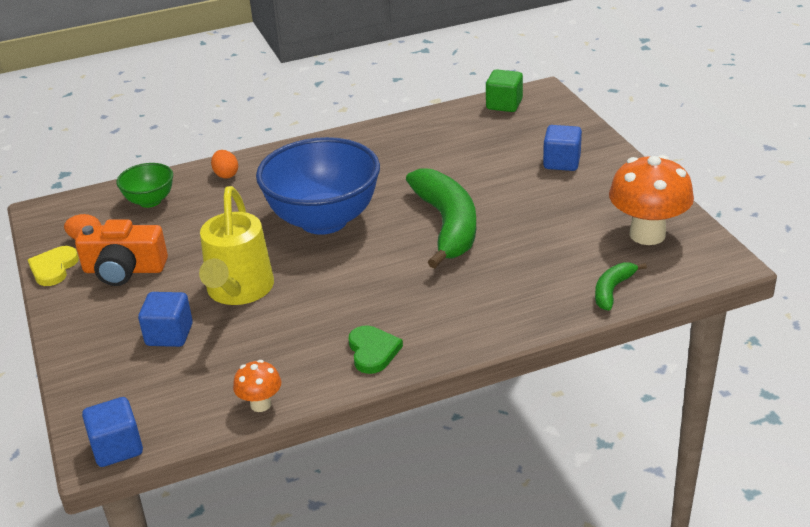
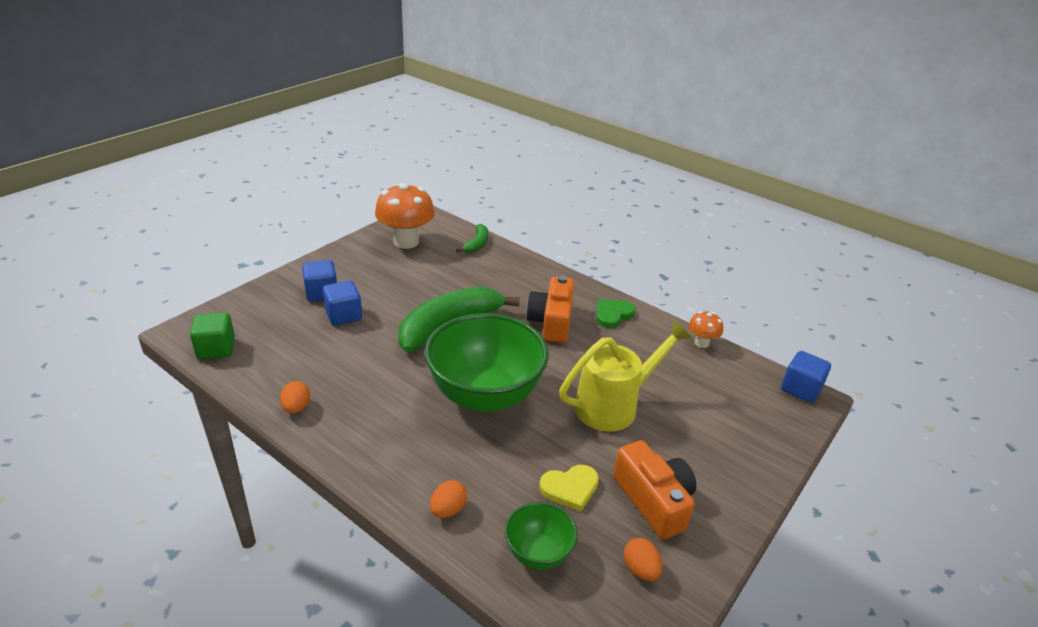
camera: 125 degrees left, 0 degrees up
yellow heart [28,246,79,286] -> yellow heart moved to [539,465,599,512]
blue cube [138,292,193,347] -> blue cube moved to [323,280,362,326]
blue bowl [256,137,380,235] -> green bowl [425,313,549,412]
green banana [595,262,647,310] -> green banana turned 75 degrees counterclockwise [456,224,488,253]
none -> orange egg [280,381,310,414]
none -> orange camera [526,276,574,343]

